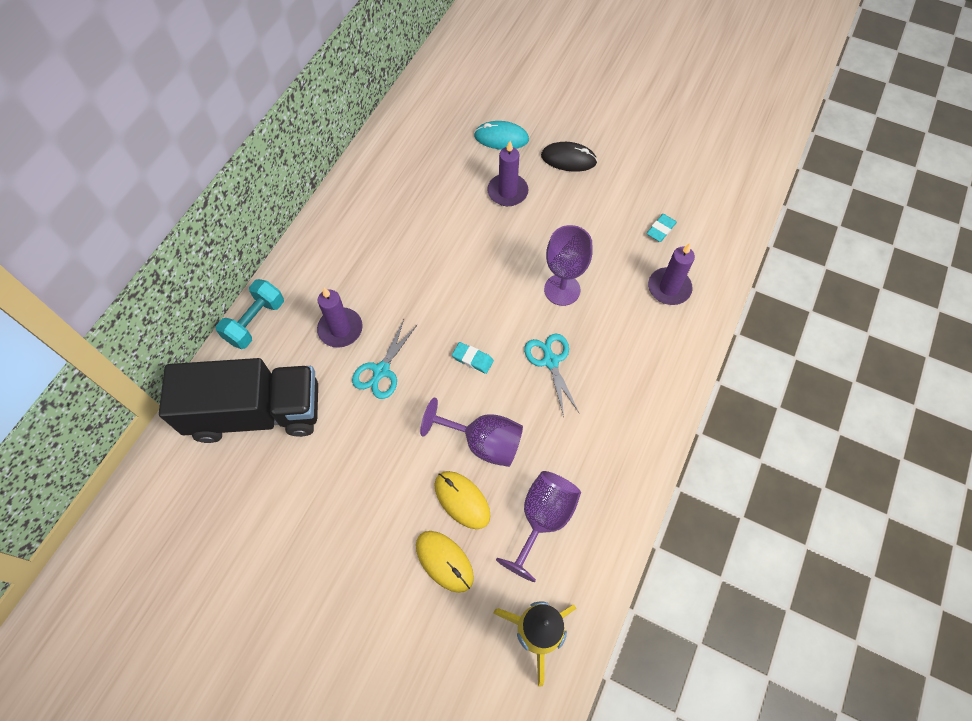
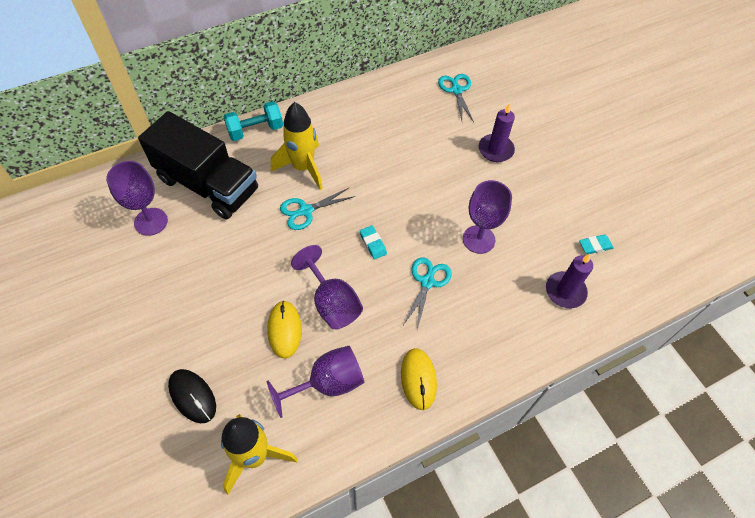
camera: 35 degrees right, 5 degrees down
purple candle [317,288,363,348] -> yellow rocket [271,102,323,190]
yellow mouse [416,531,474,593] -> yellow mouse moved to [401,348,437,410]
turquoise mouse [474,121,529,150] -> none
black mouse [541,142,597,172] -> black mouse moved to [168,369,216,423]
none -> purple goblet [106,161,168,236]
none -> turquoise scissors [438,74,474,122]

